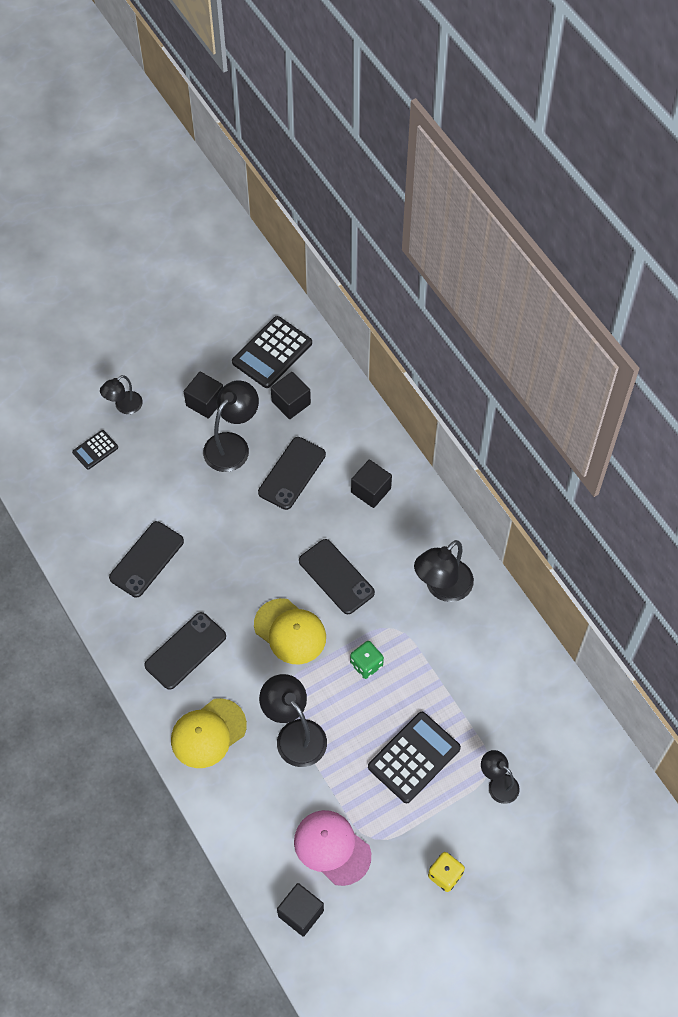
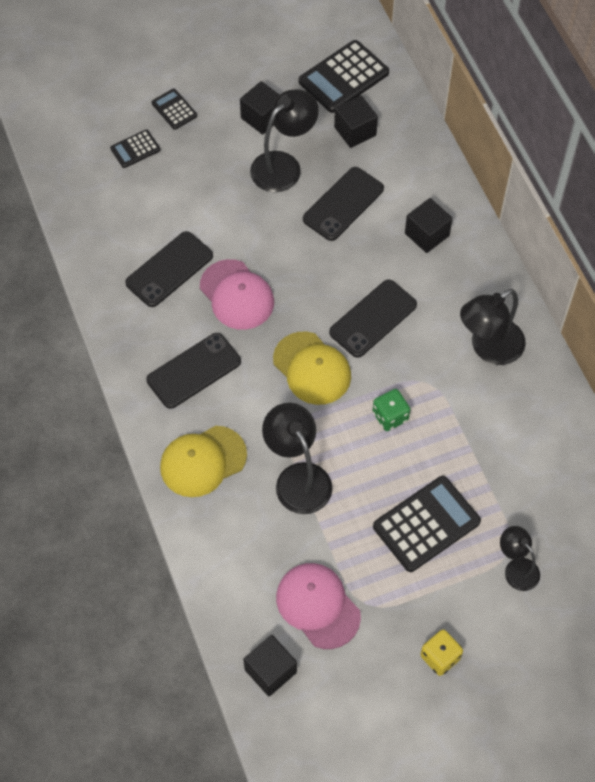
camera: 10 degrees right, 0 degrees up
black lamp [100,375,143,414] -> black calculator [151,89,197,130]
black phone [299,539,375,614] -> black phone turned 75 degrees clockwise [329,279,417,358]
none -> pink cap [200,259,274,330]

